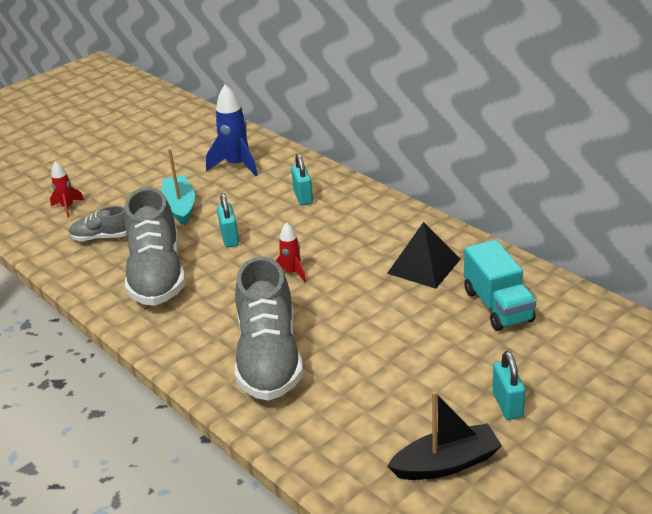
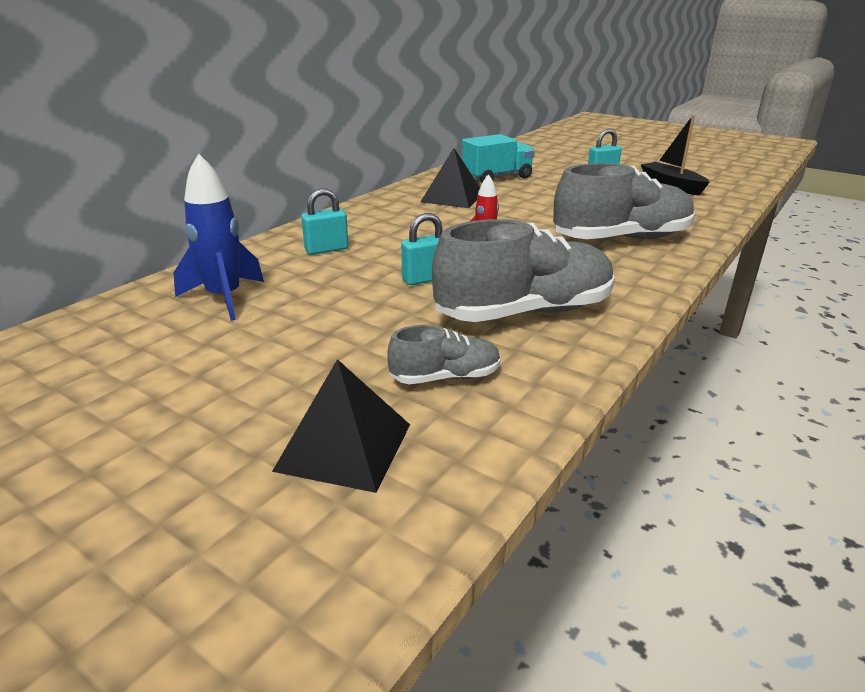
camera: 105 degrees left, 5 degrees down
red rocket [50,161,84,218] -> black pyramid [272,359,410,493]
grey shoe [69,206,127,241] -> grey shoe turned 90 degrees counterclockwise [387,325,501,384]
turquoise boat [161,149,195,225] -> none

